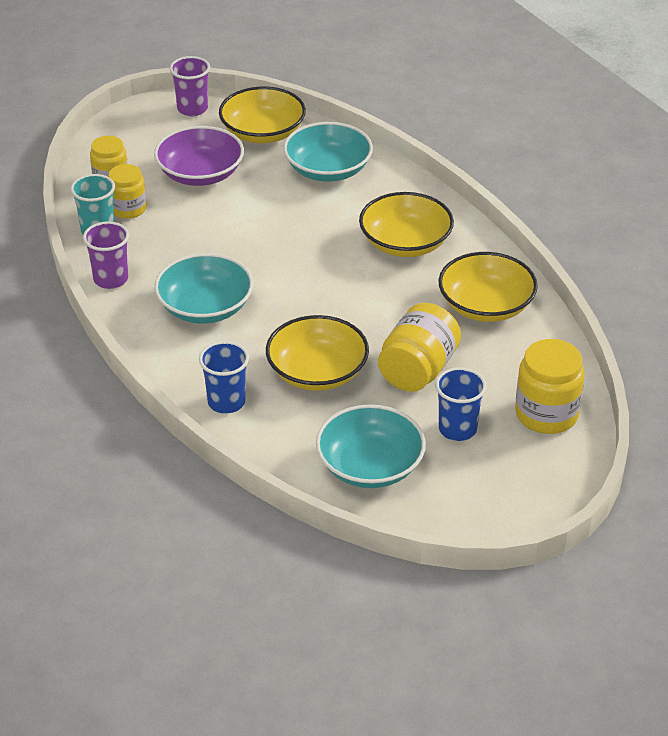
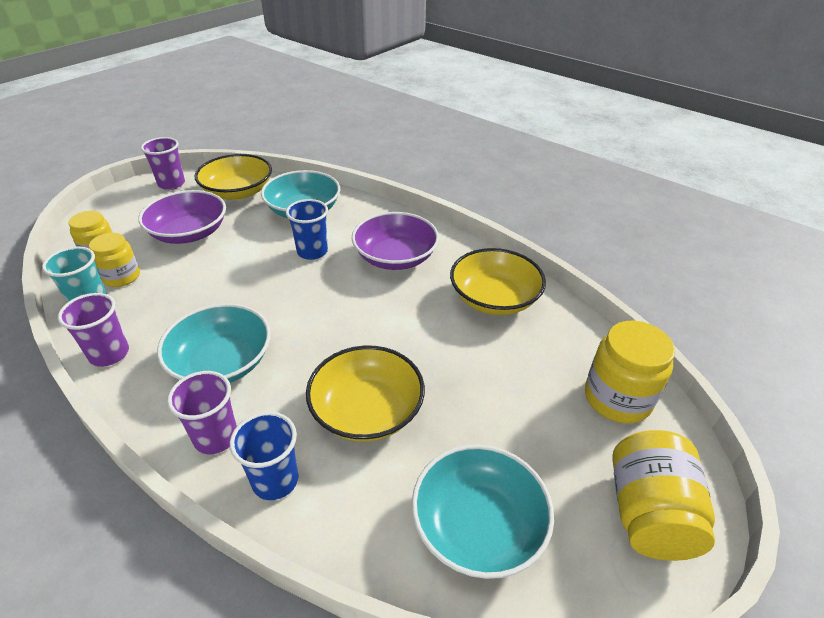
camera: 20 degrees left, 0 degrees up
yellow bowl [359,192,454,257] -> purple bowl [352,212,439,270]
yellow jar [378,303,461,392] -> yellow jar moved to [612,430,715,561]
blue cup [435,367,486,441] -> blue cup moved to [286,199,328,260]
none -> purple cup [167,371,237,454]

